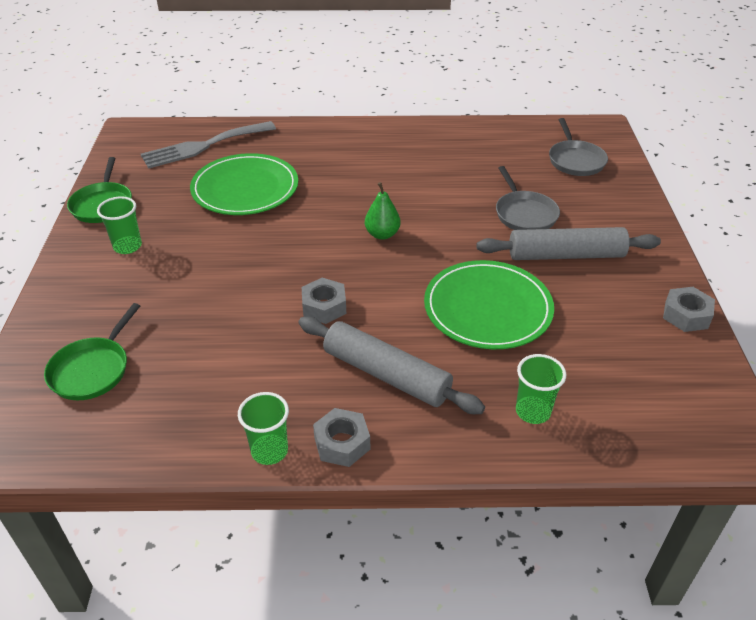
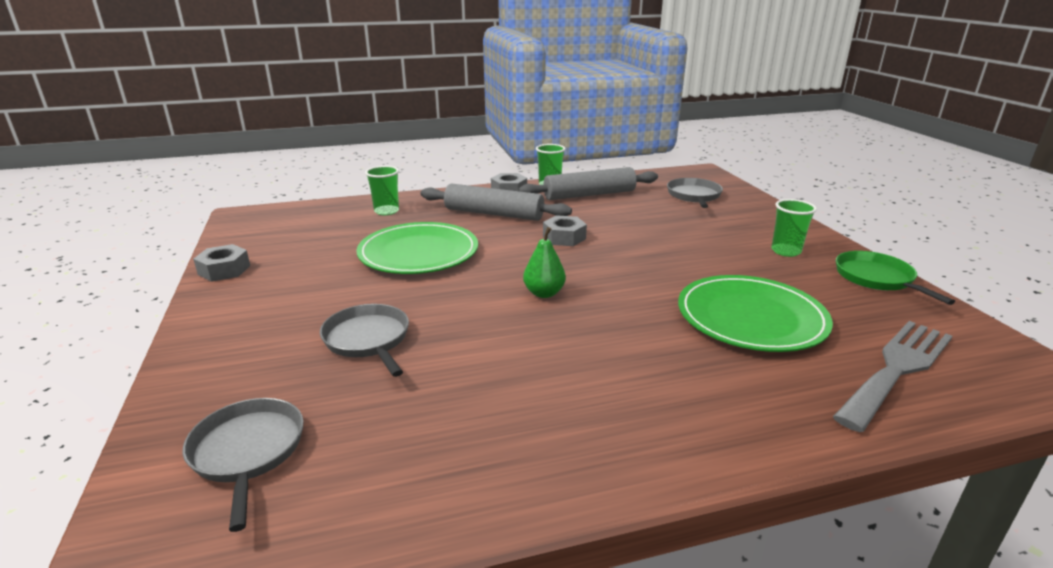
camera: 165 degrees right, 15 degrees down
green pan [44,303,140,400] -> grey pan [667,178,723,208]
grey rolling pin [477,227,661,260] -> grey rolling pin moved to [518,167,658,200]

